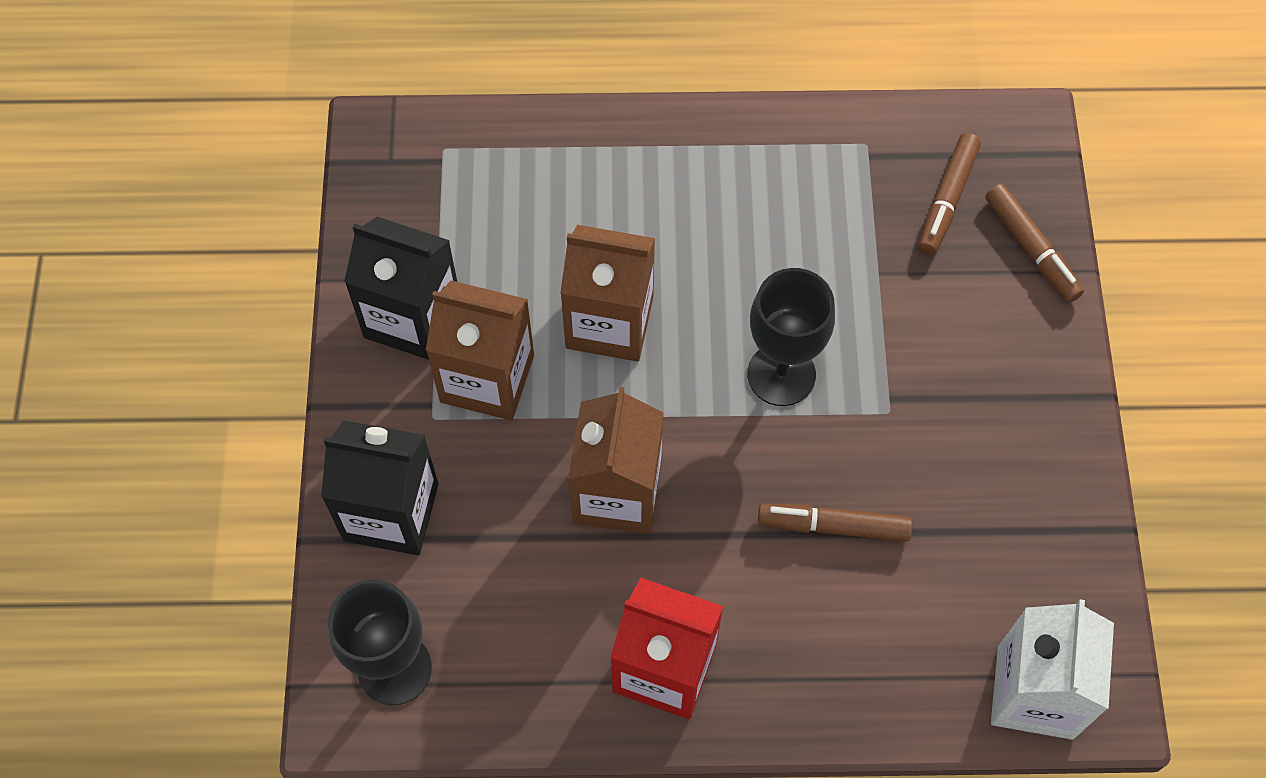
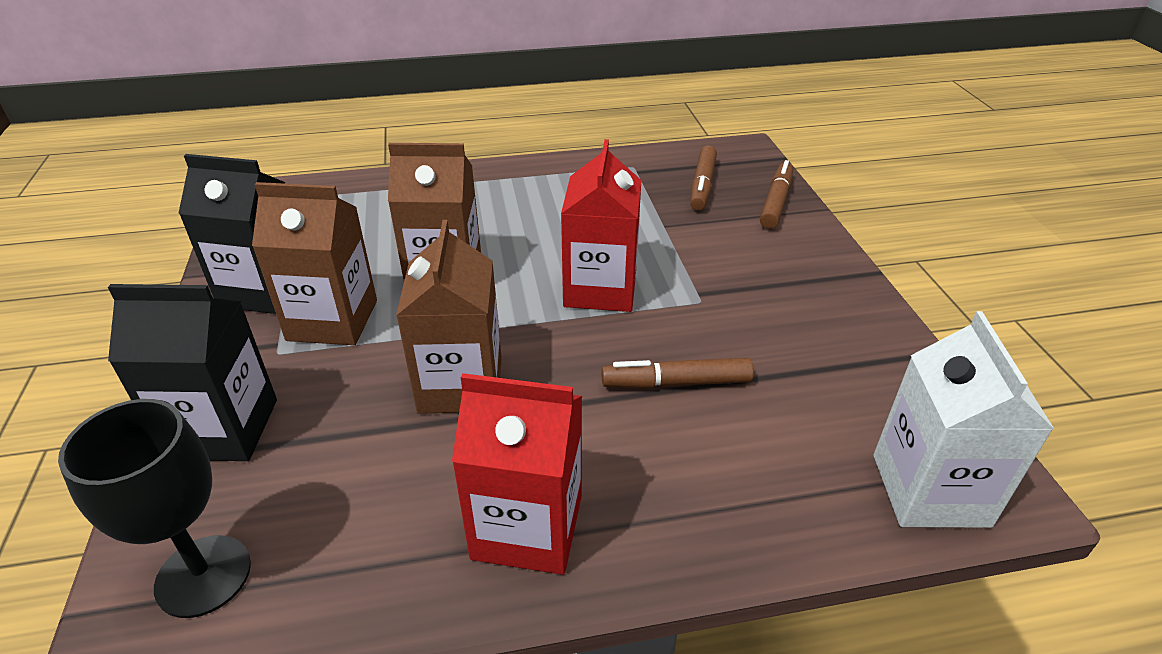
camera: 10 degrees left, 25 degrees down
black goblet [747,268,835,406] -> red carton [561,139,642,312]
brown marker [985,184,1084,302] -> brown marker turned 120 degrees counterclockwise [760,160,793,229]

